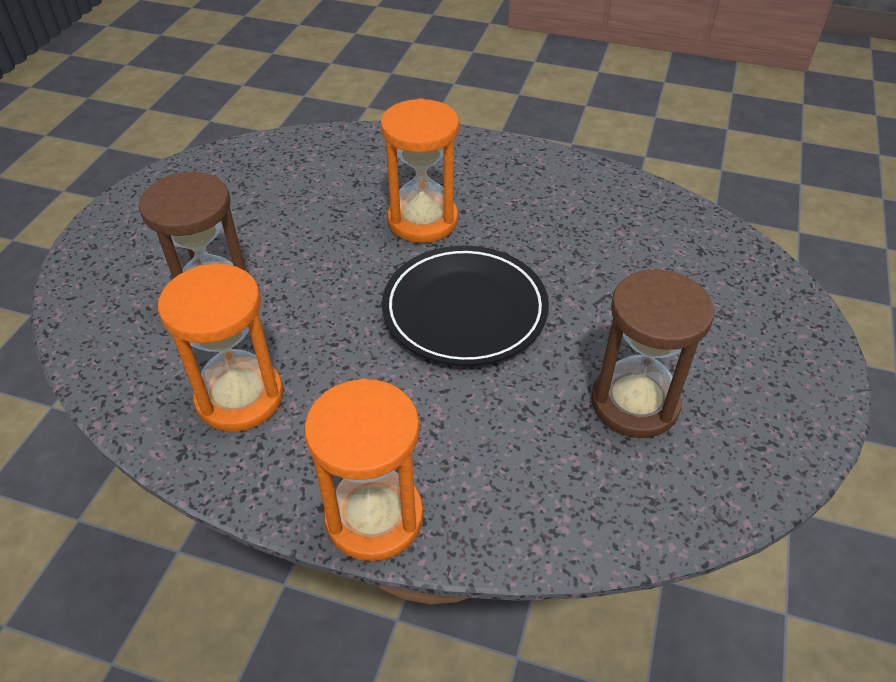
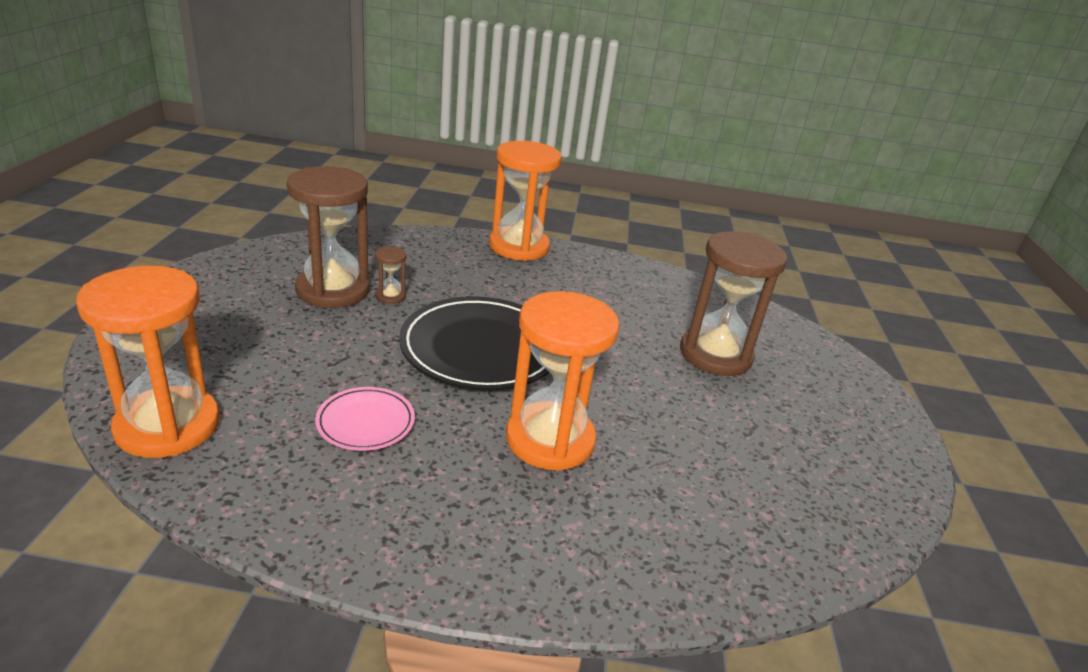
camera: 165 degrees right, 15 degrees down
orange hourglass [158,264,283,432] -> orange hourglass moved to [76,266,220,458]
none -> pink plate [315,387,415,451]
none -> brown hourglass [375,246,407,304]

